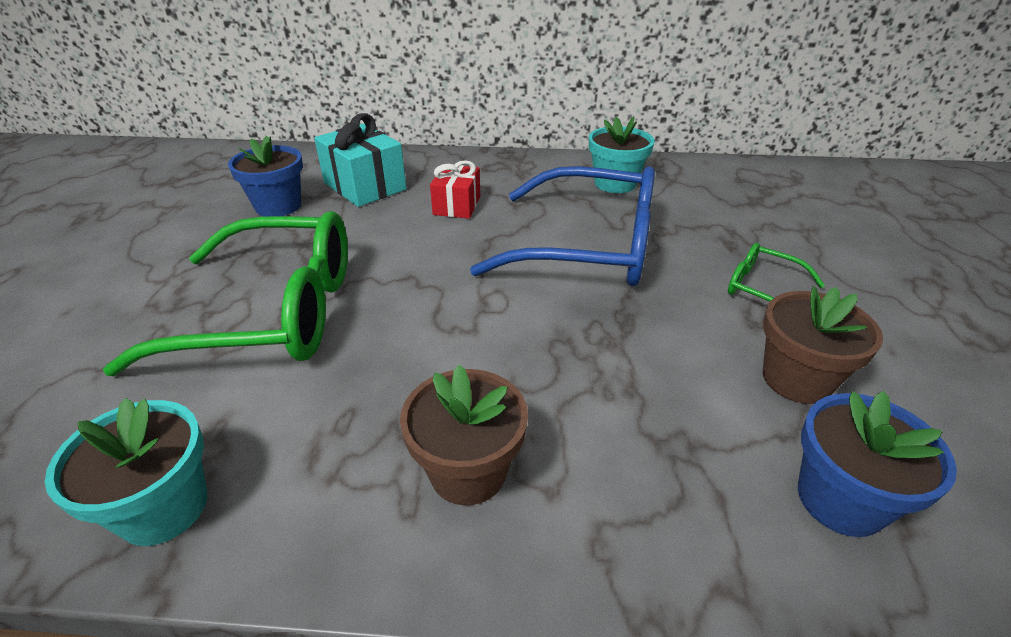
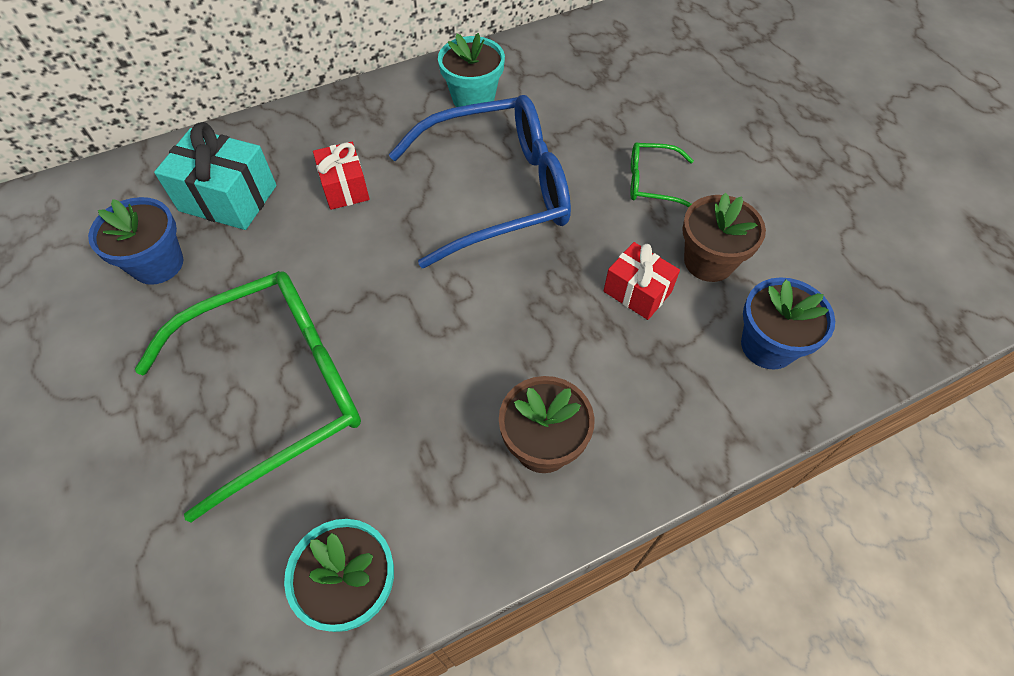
camera: 30 degrees left, 20 degrees up
none -> red gift [604,242,680,320]

